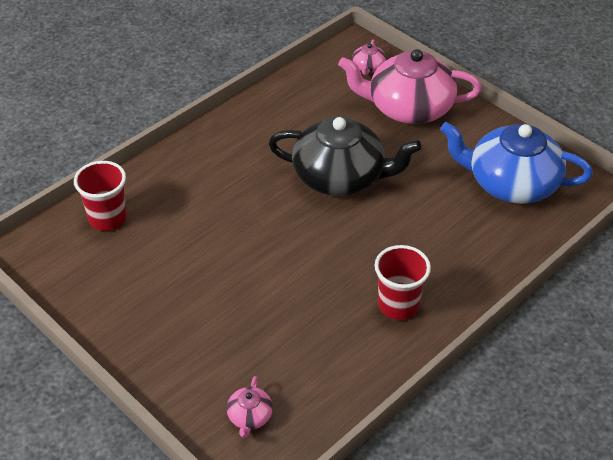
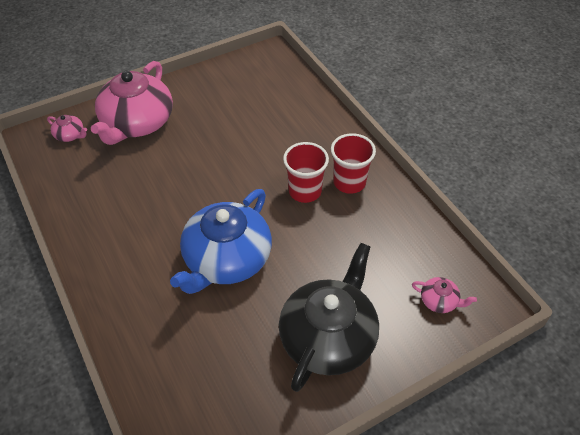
camera: 75 degrees left, 5 degrees up
red cup [74,161,127,231] -> red cup moved to [283,142,329,203]
black teapot [268,117,422,196] -> black teapot moved to [279,243,379,392]
blue teapot [440,122,593,204] -> blue teapot moved to [170,189,272,294]

